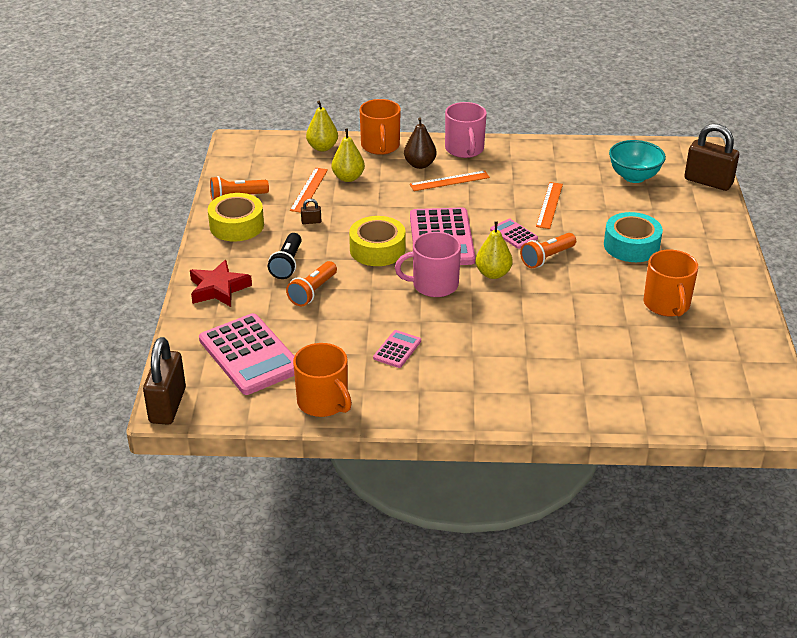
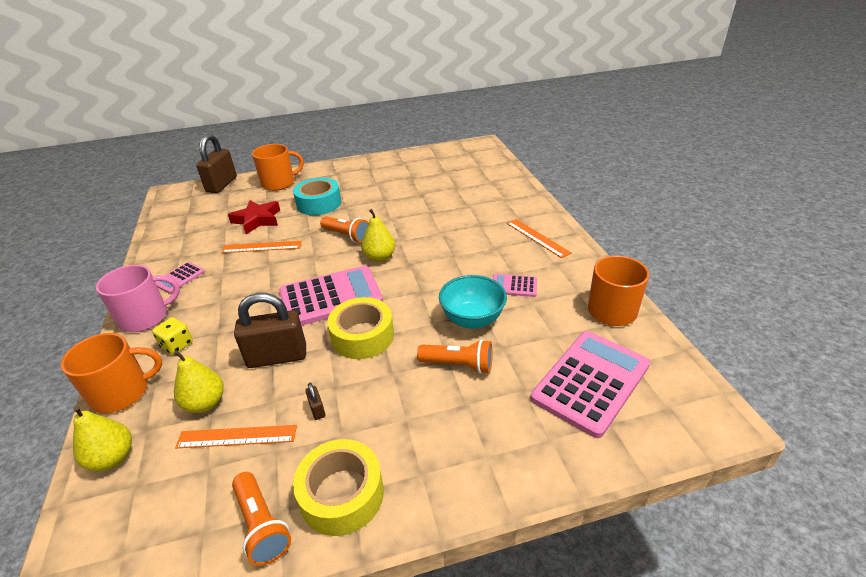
camera: 105 degrees left, 0 degrees up
brown padlock [143,337,186,425] -> brown padlock moved to [234,293,306,368]
red star [190,260,252,307] -> red star moved to [228,200,280,234]
black flashlight [268,233,302,279] -> none
pink mug [395,232,461,297] -> none
brown pear [404,117,437,169] -> yellow dice [152,317,193,355]
orange ruler [410,171,490,191] -> orange ruler moved to [507,219,571,258]
pink calculator [490,218,538,249] -> pink calculator moved to [155,262,205,293]
turquoise bowl [609,140,666,183] -> turquoise bowl moved to [439,275,507,329]
orange mug [643,250,698,316] -> orange mug moved to [252,144,304,191]

